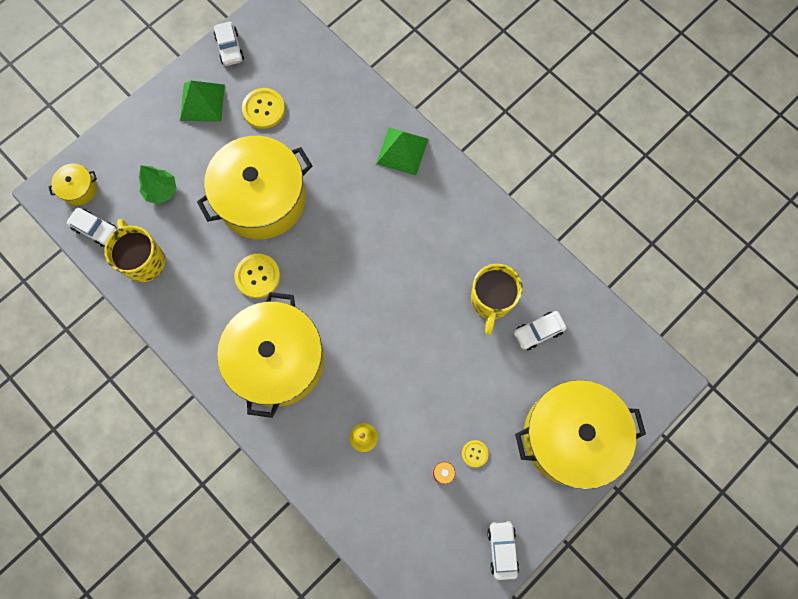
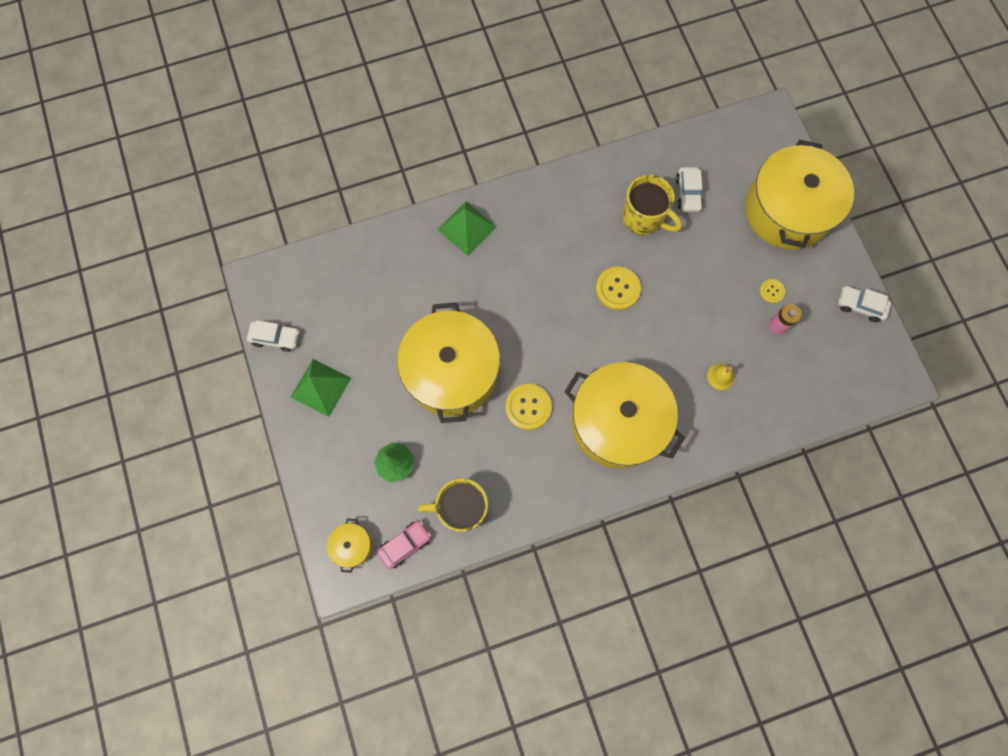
camera: 65 degrees left, 0 degrees up
white car [67,208,117,247] -> pink car [377,521,431,569]
yellow button [242,88,285,129] -> yellow button moved to [596,266,641,310]

